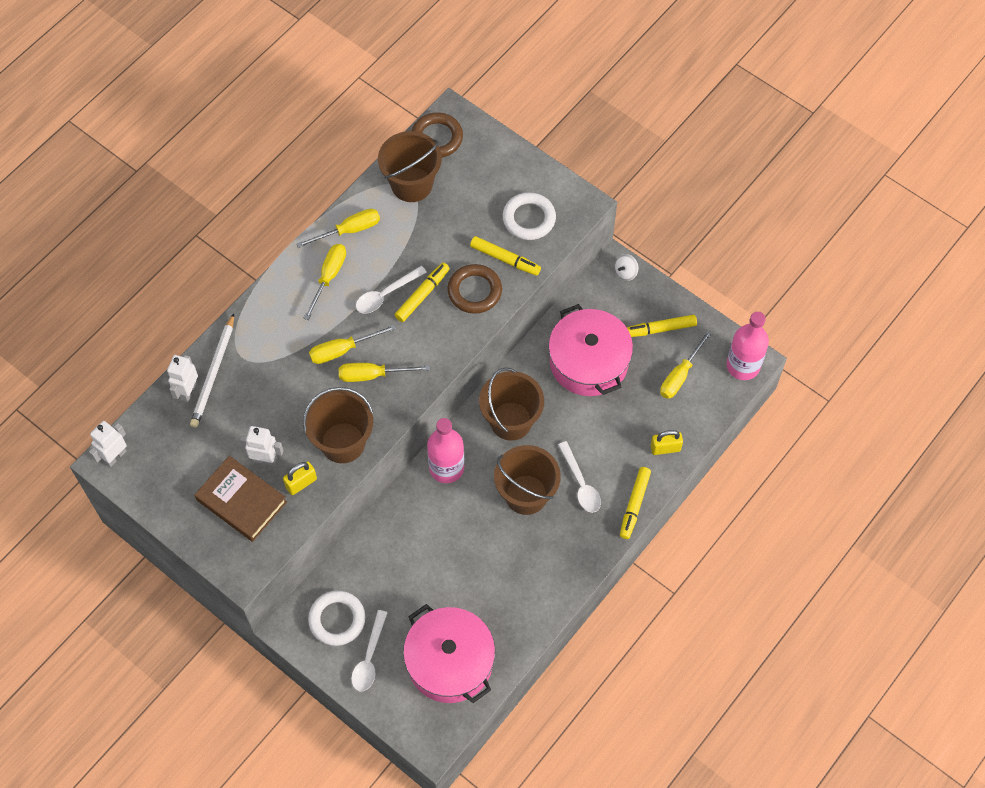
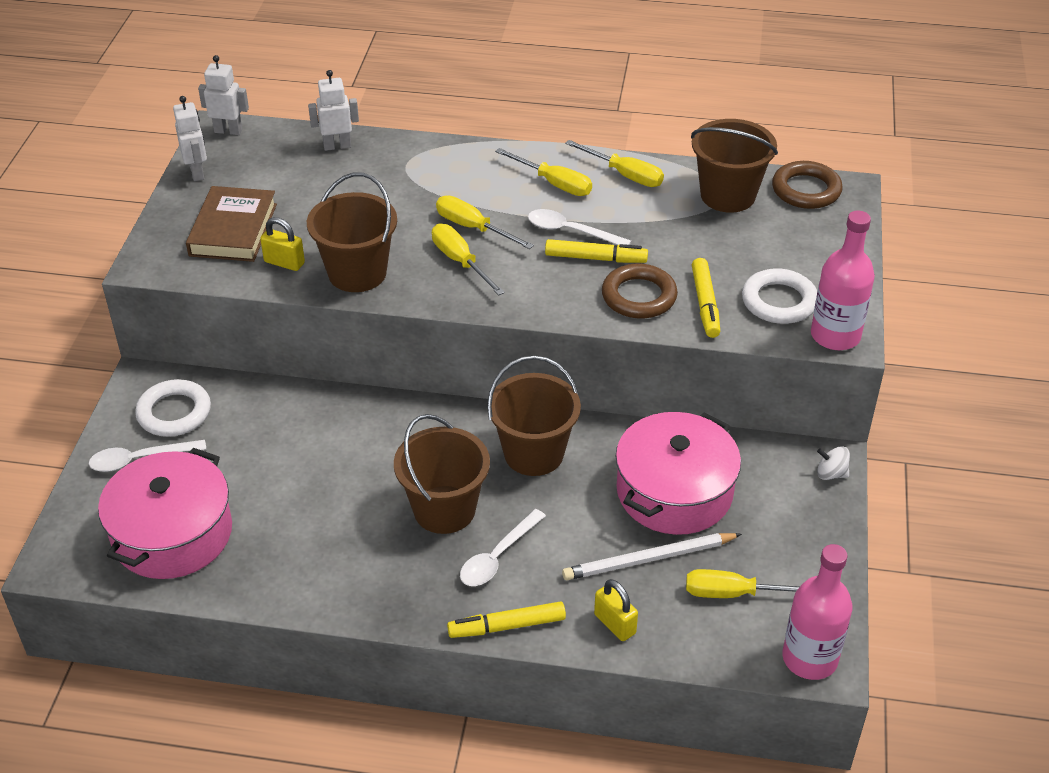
camera: 60 degrees right, 20 degrees down
white pencil [190,313,234,427] -> white pencil moved to [562,533,742,580]
white robot [240,426,284,466] -> white robot moved to [173,96,207,181]
yellow screwdriver [304,244,346,320] -> yellow screwdriver turned 45 degrees clockwise [495,148,592,196]
pink bottle [427,418,464,483] -> pink bottle moved to [811,210,875,350]
yellow marker [626,315,697,337] -> none

